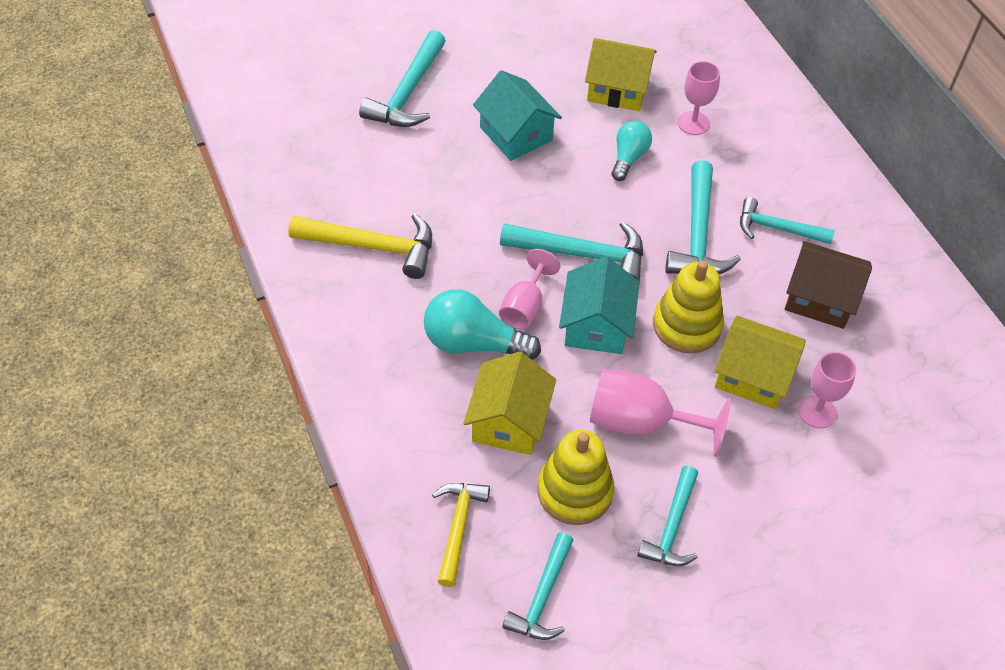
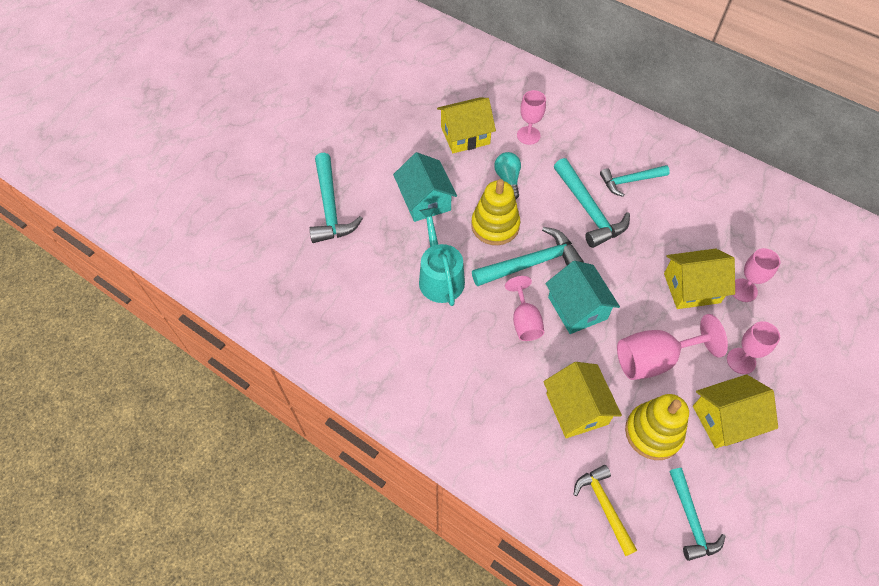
camera: 30 degrees left, 5 degrees up
yellow hammer [289,213,432,279] -> none
turquoise light bulb [424,289,541,360] -> none
turquoise house [473,70,562,161] -> turquoise house turned 45 degrees clockwise [393,152,457,222]
turquoise hammer [637,466,698,566] -> yellow house [693,374,778,448]
yellow stacking toy [653,261,724,353] -> yellow stacking toy moved to [471,179,520,245]
brown house [785,241,872,329] -> none
none -> turquoise watering can [419,207,465,306]
none -> pink goblet [727,321,780,374]

